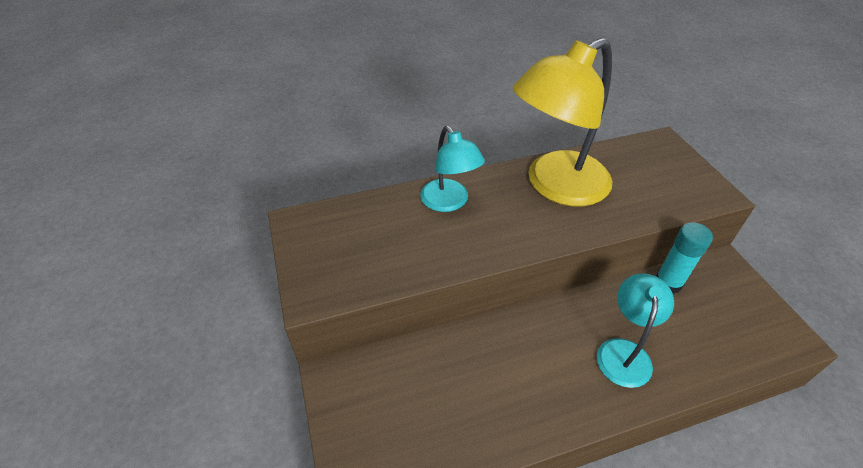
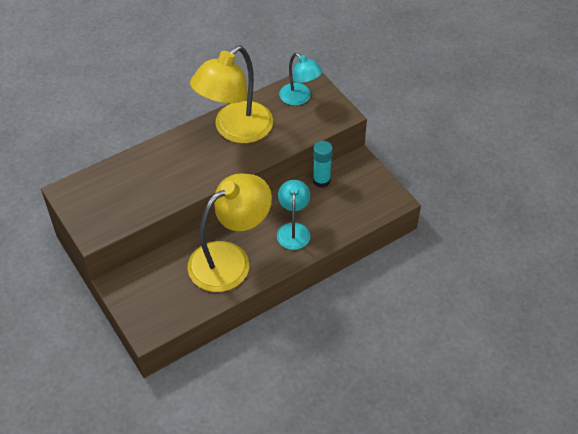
camera: 15 degrees left, 5 degrees up
turquoise lamp [420,126,485,212] -> turquoise lamp moved to [279,53,322,106]
none -> yellow lamp [187,173,272,292]

